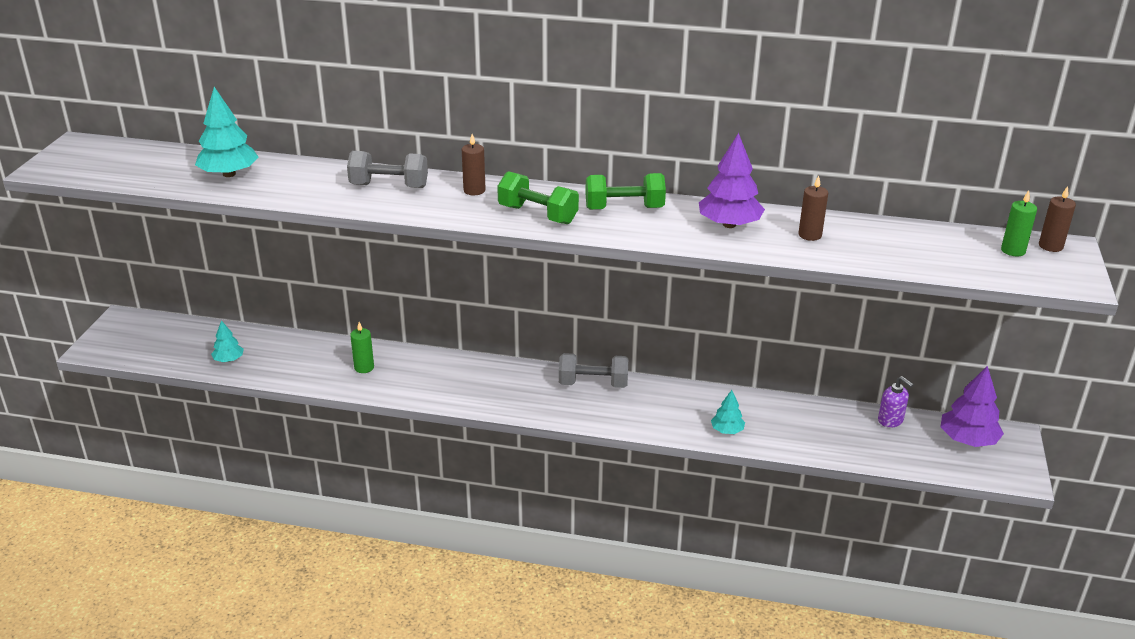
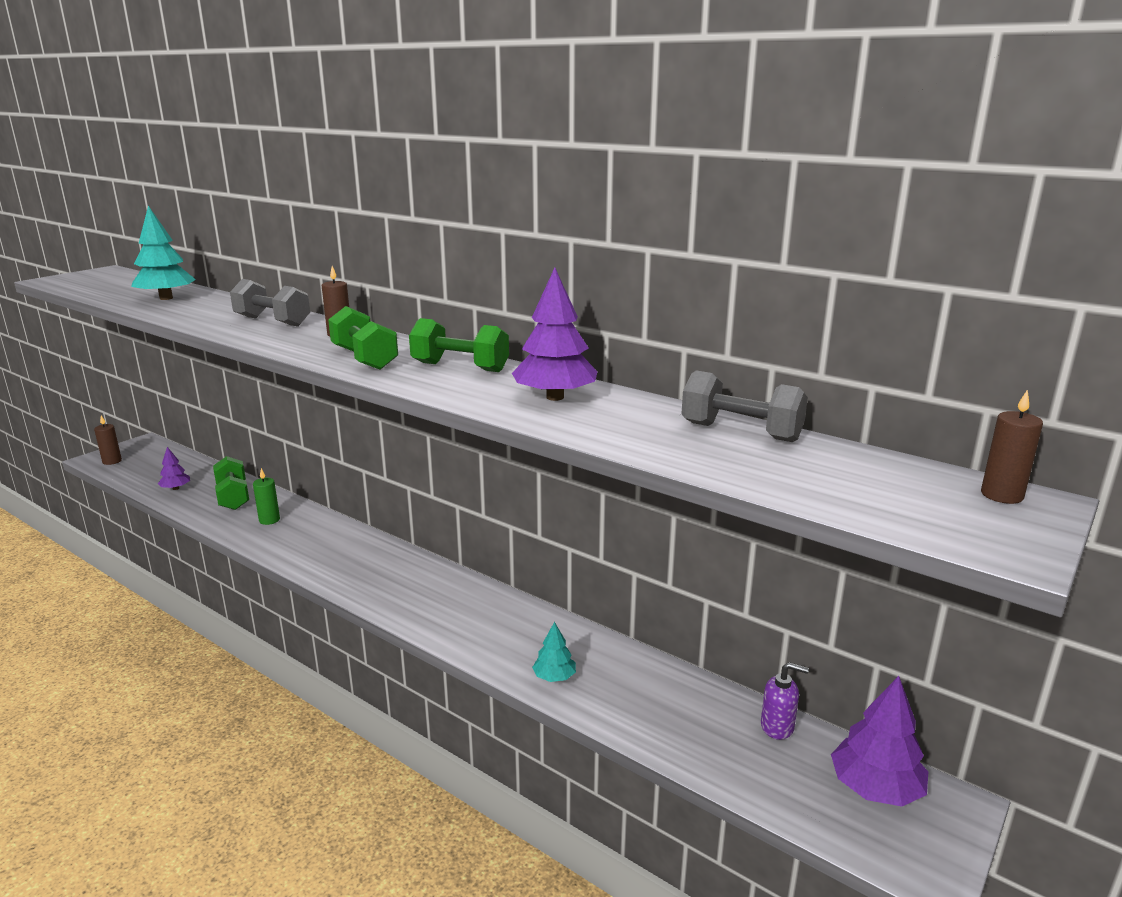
camera: 25 degrees right, 10 degrees down
turquoise tree [211,320,244,362] -> purple tree [158,447,190,490]
grey dumbbell [559,353,629,388] -> grey dumbbell moved to [682,370,808,442]
brown candle [798,175,828,241] -> brown candle moved to [94,415,122,465]
purple soap dispenser [878,376,914,427] -> purple soap dispenser turned 60 degrees counterclockwise [761,662,809,740]
green candle [1001,191,1037,256] -> none
none -> green dumbbell [213,456,249,510]

